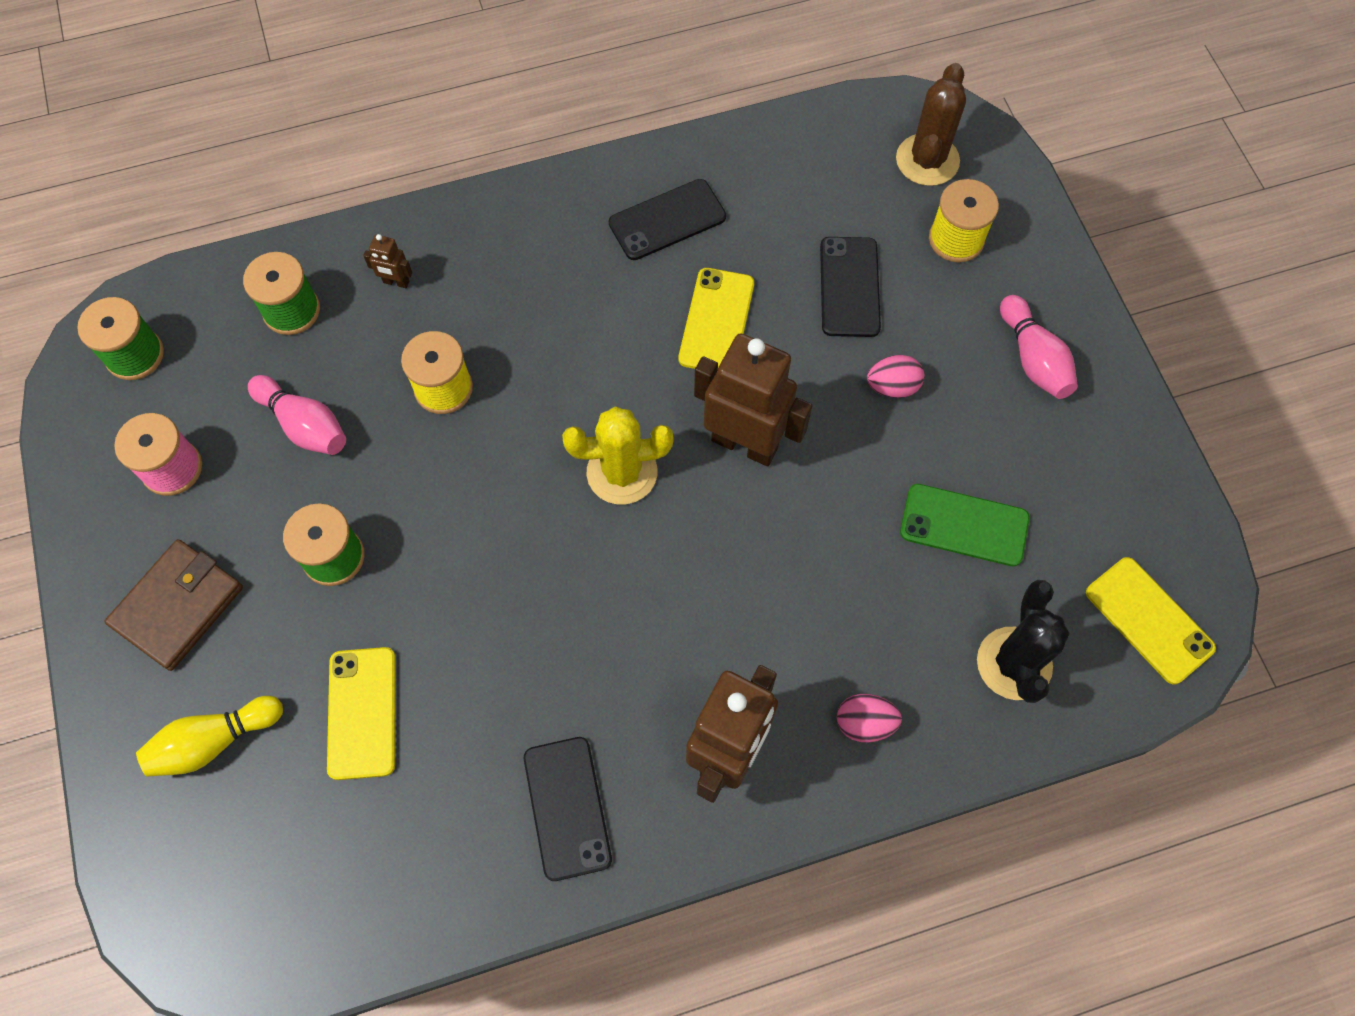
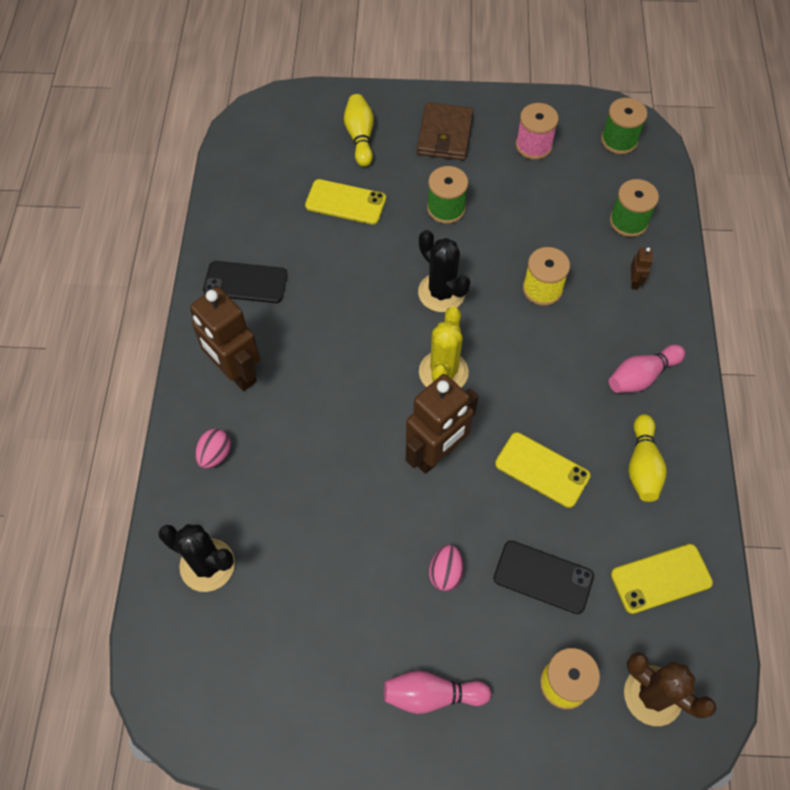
camera: 110 degrees right, 5 degrees down
brown wallet [104,539,243,671] -> brown wallet turned 45 degrees clockwise [417,102,474,160]
pink bowling pin [248,375,346,455] -> pink bowling pin moved to [609,345,685,393]
brown robot [363,234,412,288] -> brown robot turned 150 degrees clockwise [631,247,653,290]
black phone [609,179,726,260] -> yellow bowling pin [629,414,667,502]
green phone [900,484,1030,566] -> none
yellow phone [1086,557,1216,685] -> yellow phone moved to [611,544,713,614]
none -> black cactus [418,230,471,312]

